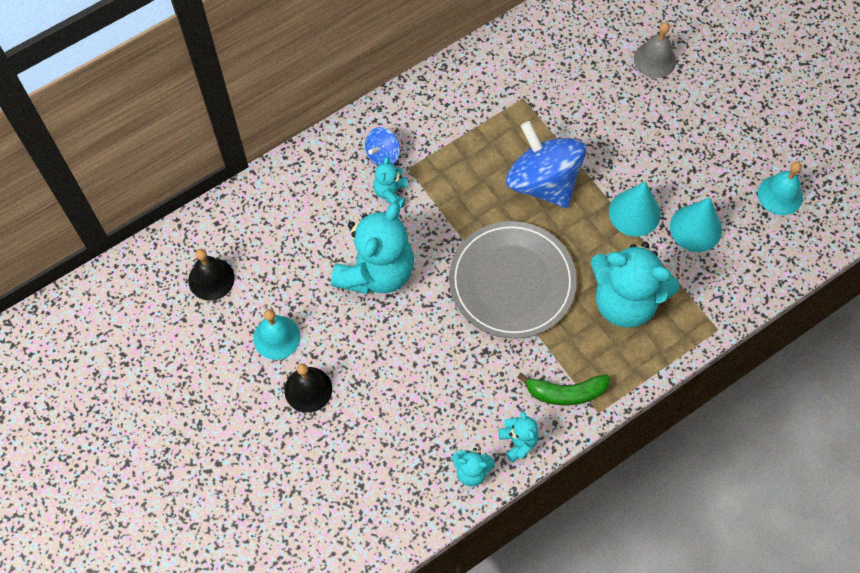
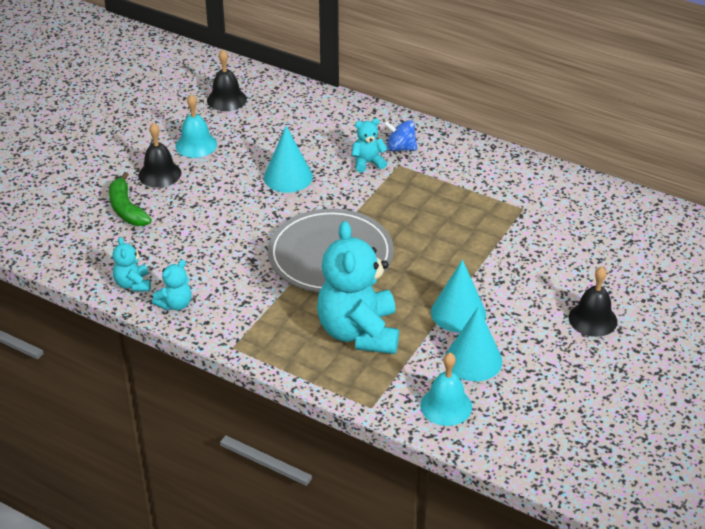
camera: 65 degrees right, 25 degrees down
turquoise teddy bear [331,202,414,294] -> turquoise cone [264,126,313,193]
blue spinning top [506,121,586,208] -> none
green banana [517,373,610,405] -> green banana moved to [109,172,152,226]
grey bell [634,22,676,78] -> none
turquoise bell [758,162,803,215] -> turquoise bell moved to [420,353,472,426]
none -> black bell [569,266,617,337]

